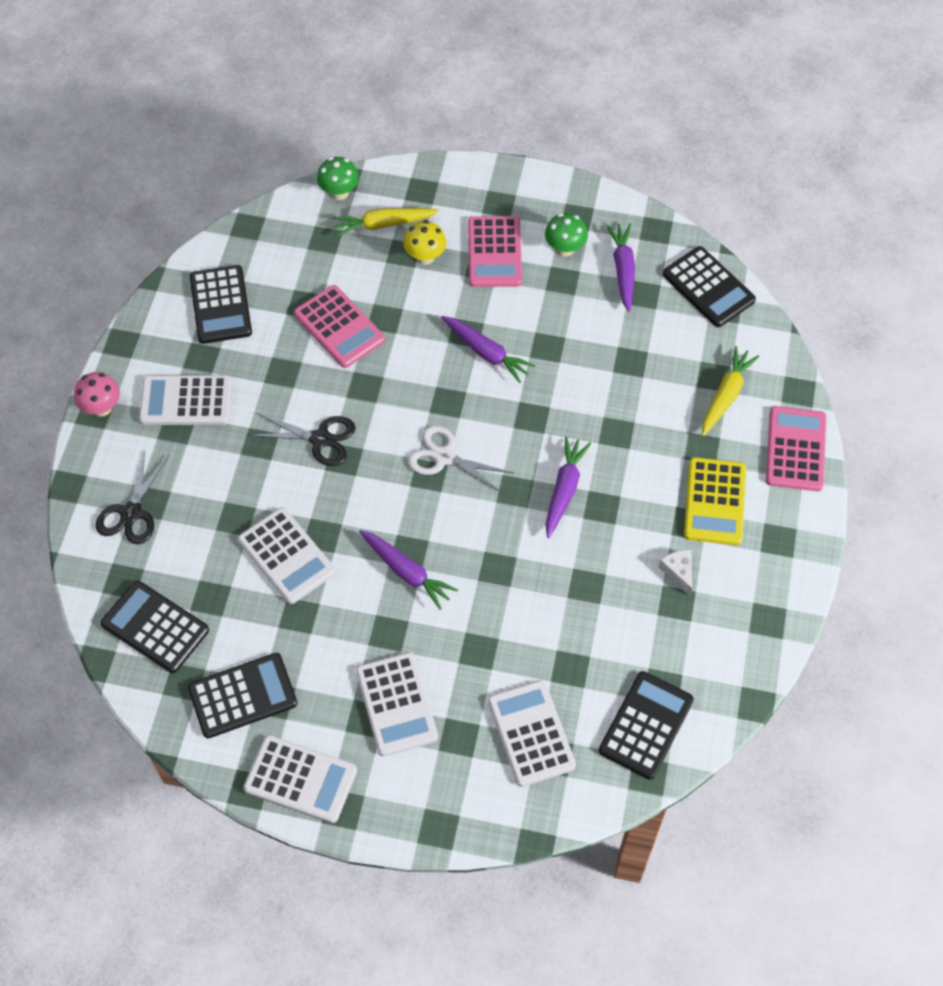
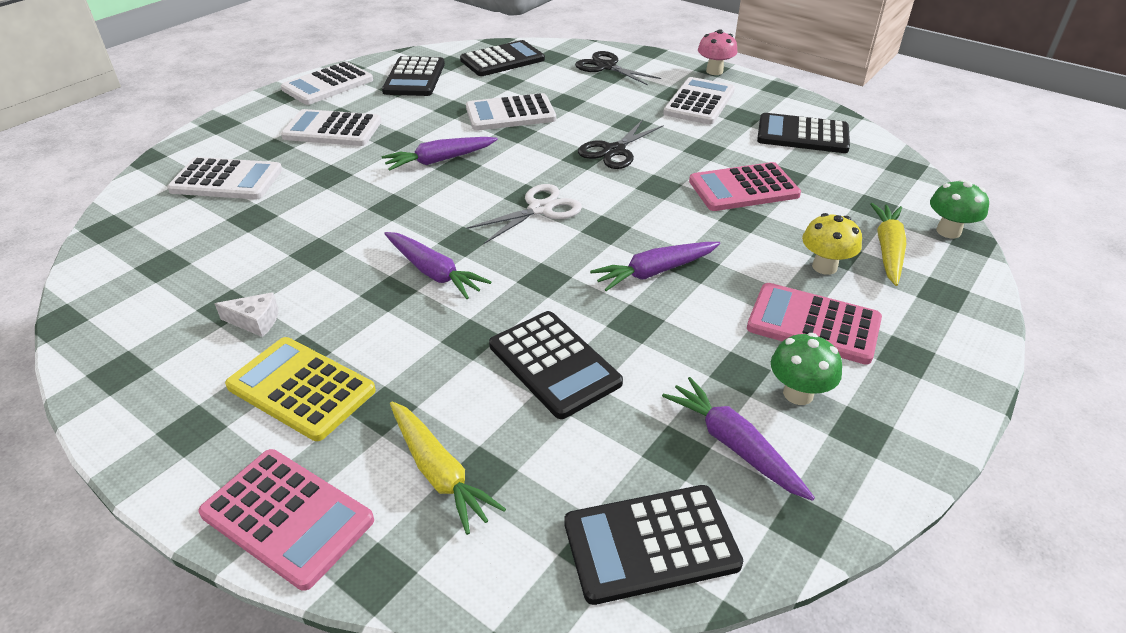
camera: 115 degrees right, 20 degrees down
black calculator [599,671,694,780] -> black calculator moved to [489,311,623,419]
purple carrot [606,223,635,312] -> purple carrot turned 150 degrees counterclockwise [662,377,815,501]

